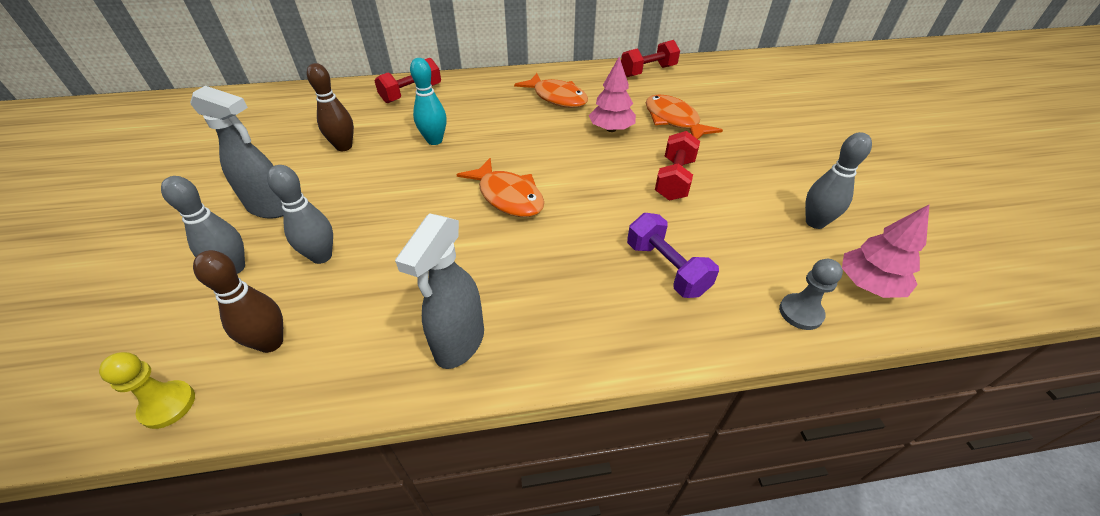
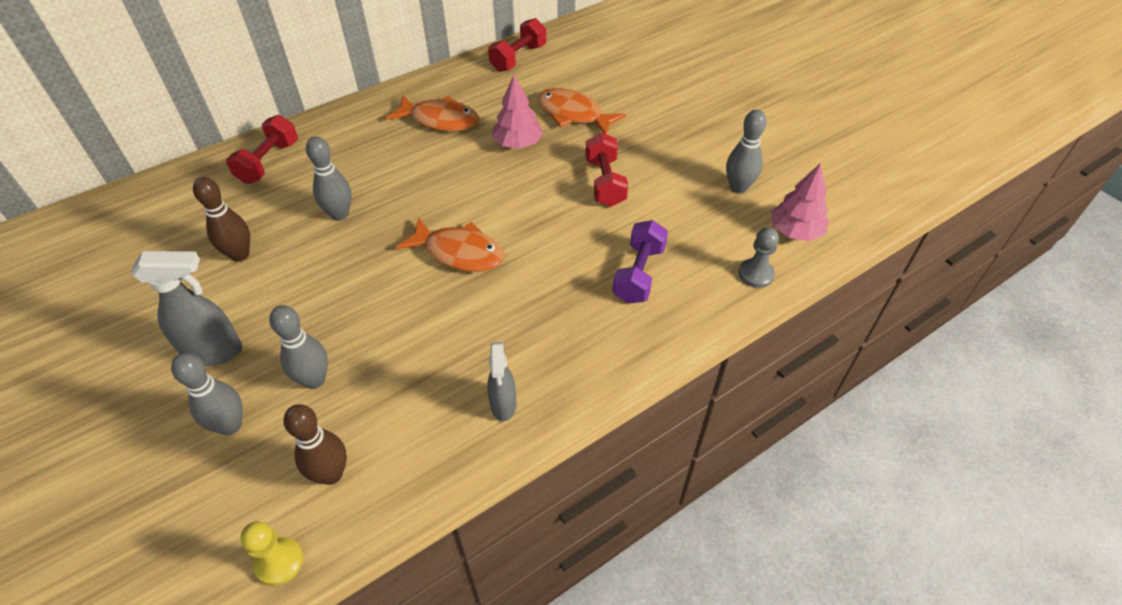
camera: 25 degrees left, 5 degrees up
grey spray bottle [395,213,484,369] -> grey spray bottle [487,342,517,421], size x0.65
turquoise bowling pin [410,58,446,145] -> grey bowling pin [306,136,352,221]
purple dumbbell [627,213,719,298] -> purple dumbbell turned 75 degrees clockwise [612,220,668,304]

